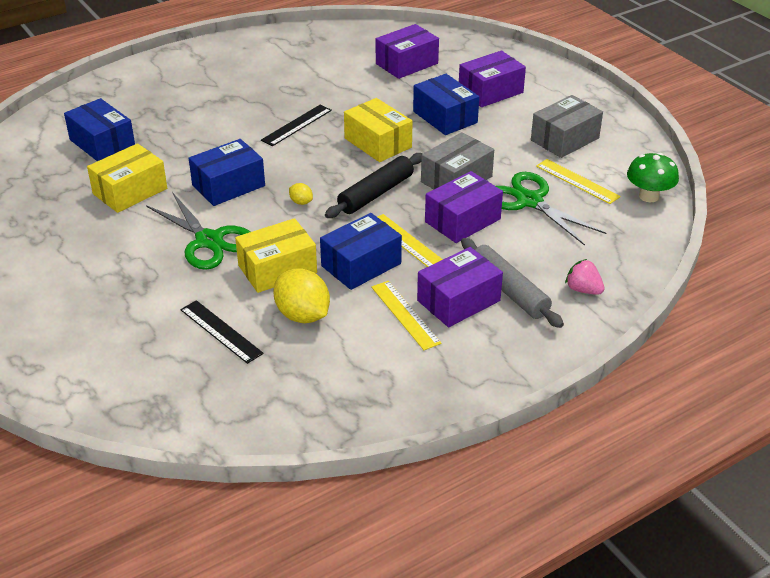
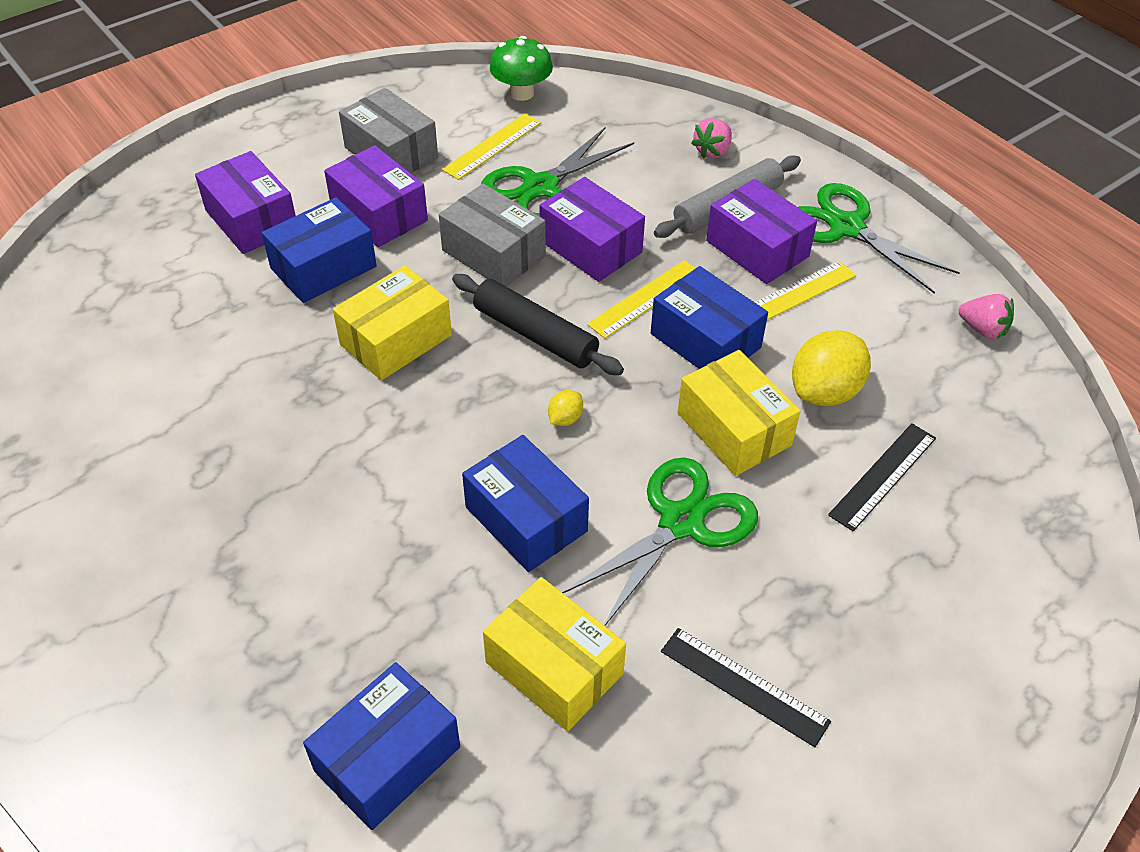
camera: 95 degrees left, 10 degrees up
black ruler [261,105,332,146] -> black ruler moved to [661,628,831,747]
purple box [376,24,439,79] -> purple box moved to [324,145,428,247]
none -> green scissors [798,183,960,294]
none -> pink strawberry [959,294,1014,339]

